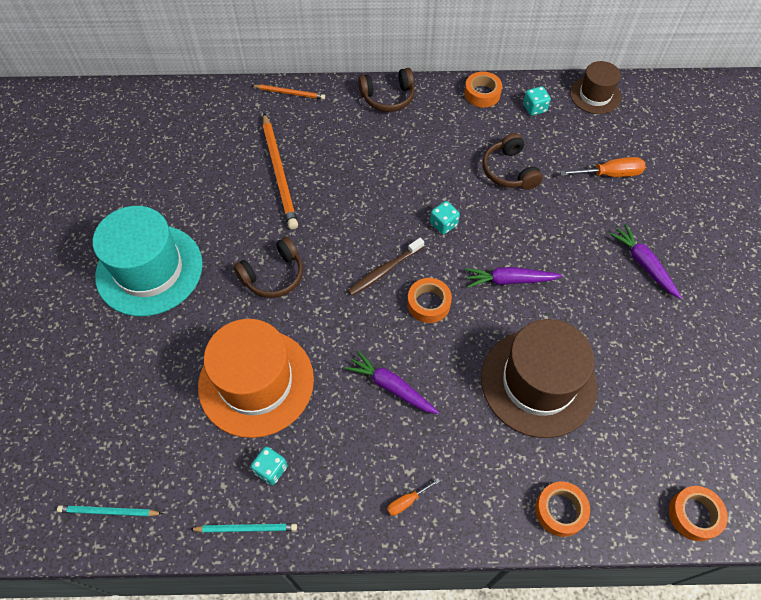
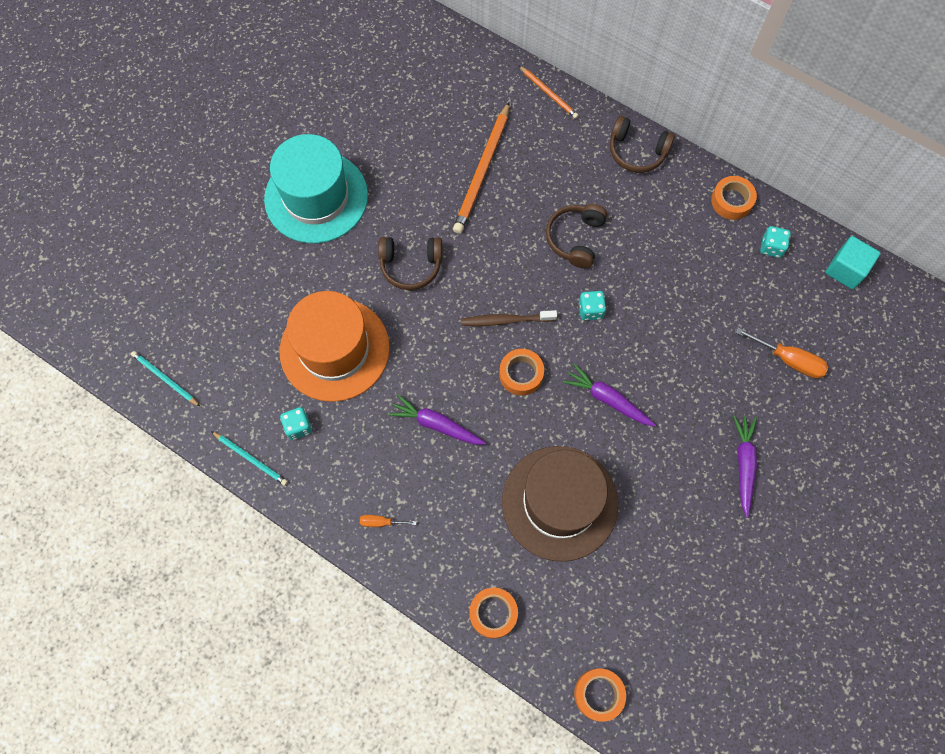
camera: 35 degrees right, 10 degrees up
purple carrot [345,351,440,414] -> purple carrot turned 45 degrees counterclockwise [388,395,486,445]
brown headphones [483,133,543,190] -> brown headphones moved to [546,204,607,268]
brown hat [570,61,621,114] -> turquoise cube [825,236,881,289]

